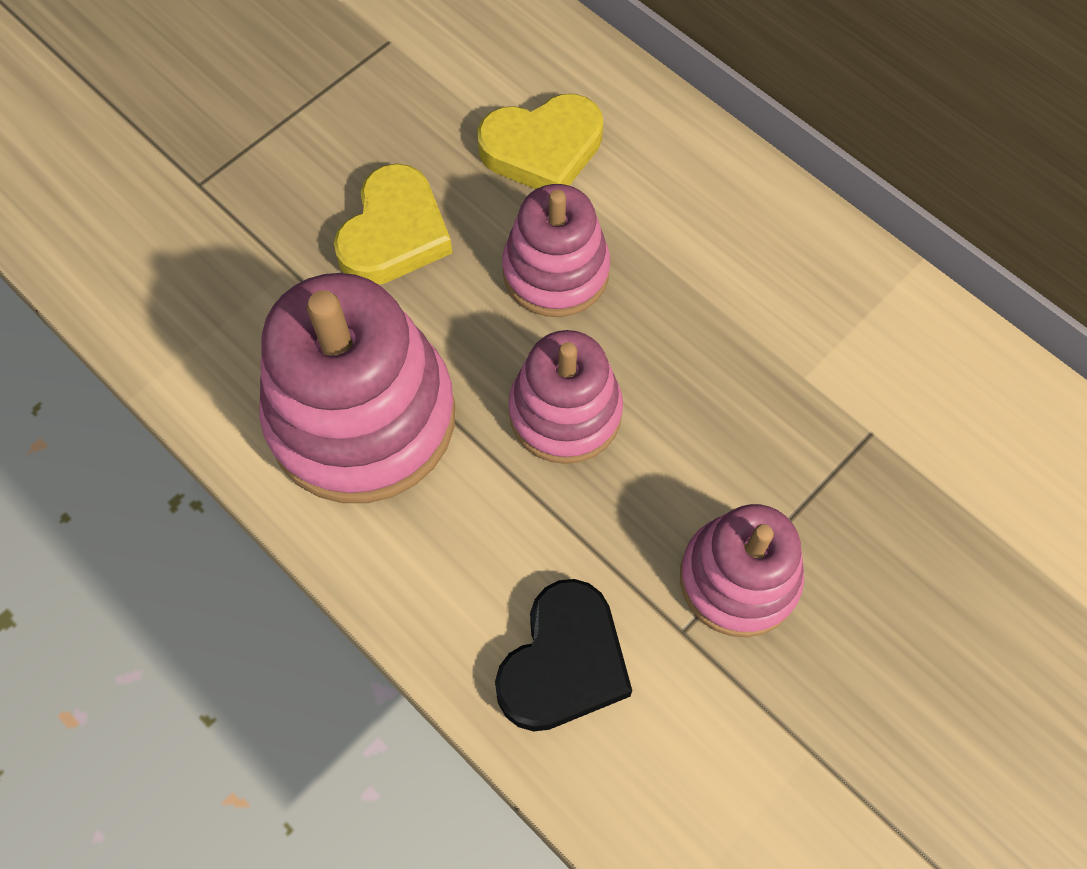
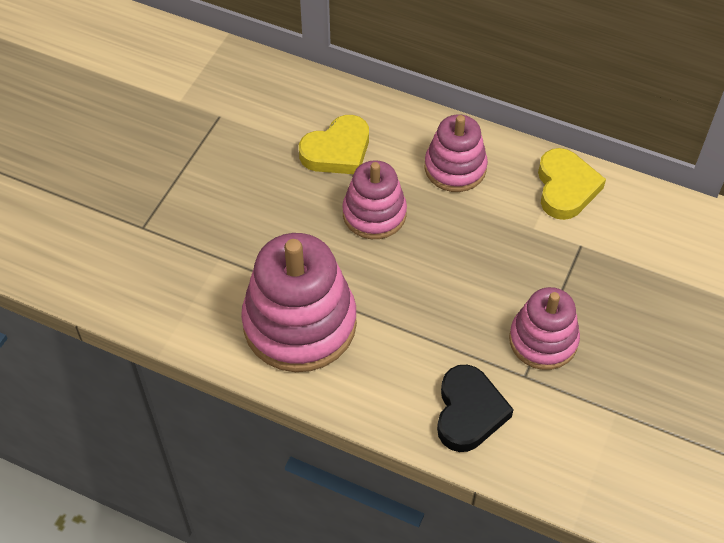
camera: 20 degrees left, 10 degrees down
yellow heart [334,163,452,285] -> yellow heart moved to [538,148,606,220]
pink stacking toy [508,330,623,464] -> pink stacking toy moved to [425,115,488,192]

